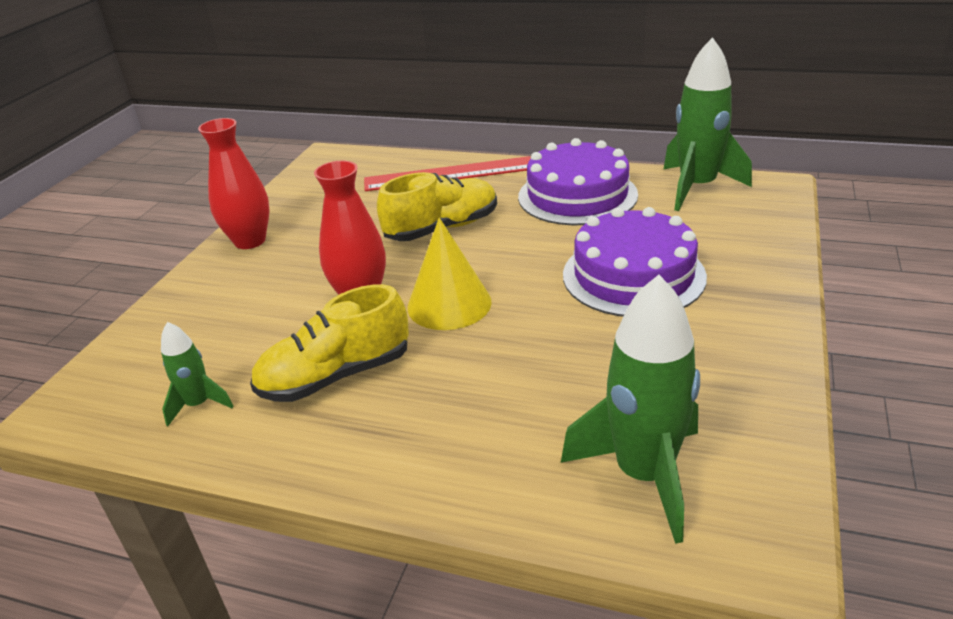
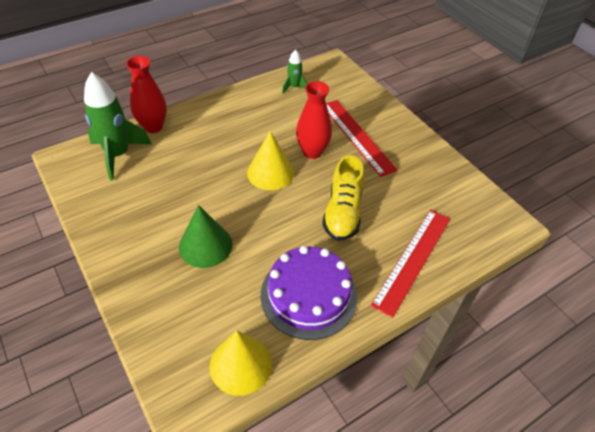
camera: 125 degrees right, 15 degrees up
red vase [198,118,270,249] -> red vase moved to [126,56,167,133]
yellow shoe [250,284,409,402] -> none
purple cake [563,207,707,317] -> green cone [179,205,232,268]
green rocket [664,37,752,211] -> yellow cone [210,331,272,396]
none -> red ruler [326,100,398,177]

